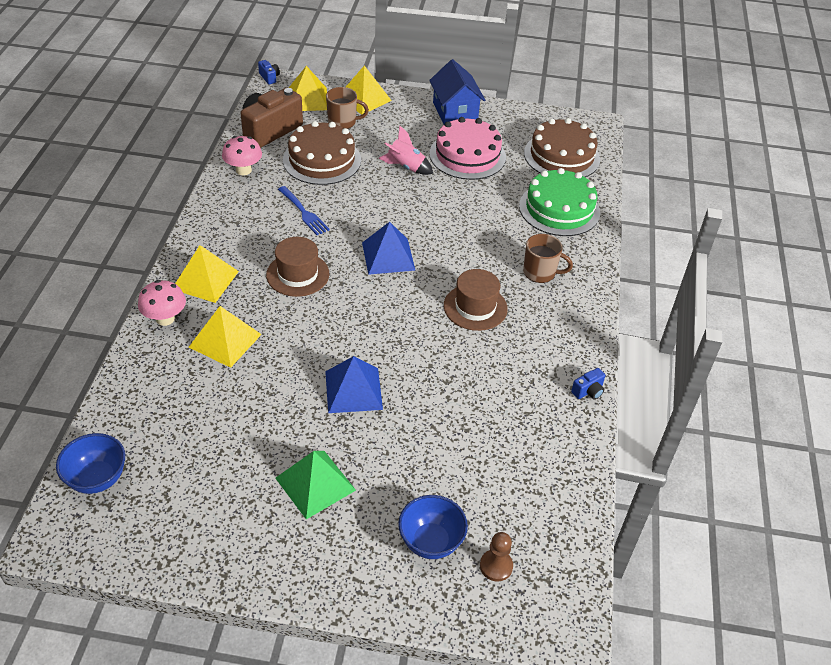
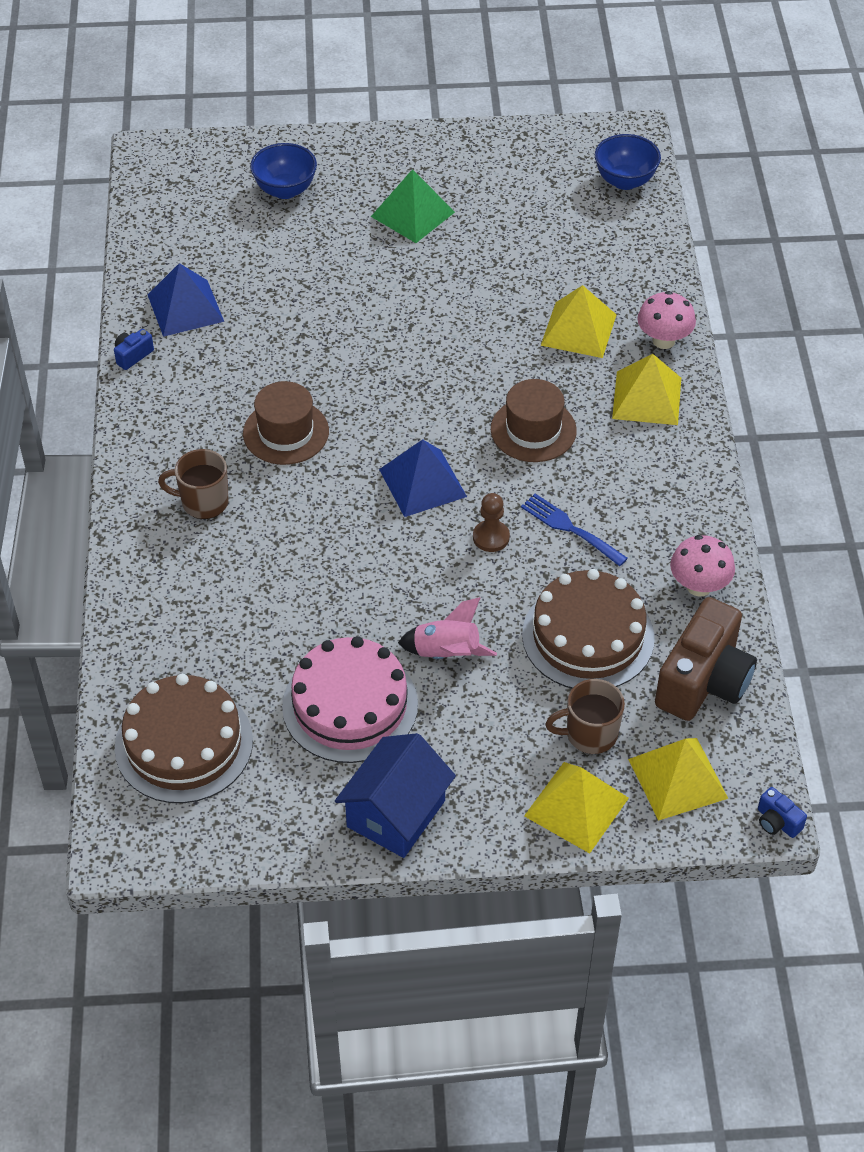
camera: 170 degrees right, 5 degrees up
blue pyramid [325,356,383,413] -> blue pyramid moved to [148,263,224,337]
blue house [429,59,486,124] -> blue house turned 60 degrees clockwise [335,733,456,858]
brown pawn [480,532,513,581] -> brown pawn moved to [473,493,510,552]
green cake [519,168,600,236] -> none

